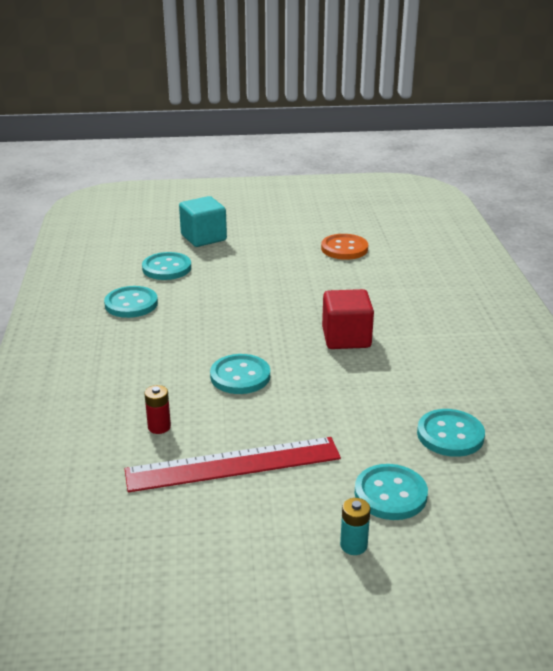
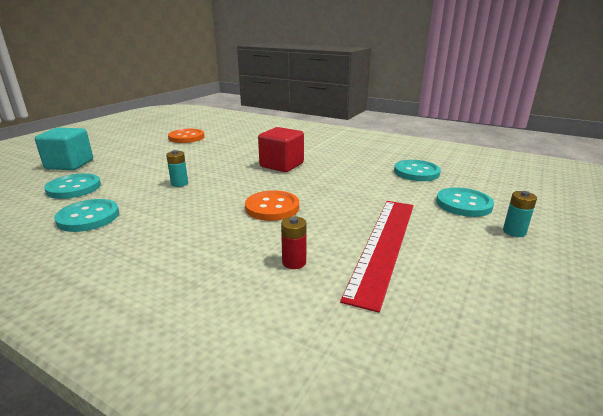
camera: 55 degrees left, 5 degrees down
turquoise button [210,354,270,394] -> orange button [245,190,299,221]
none -> turquoise battery [166,150,188,187]

